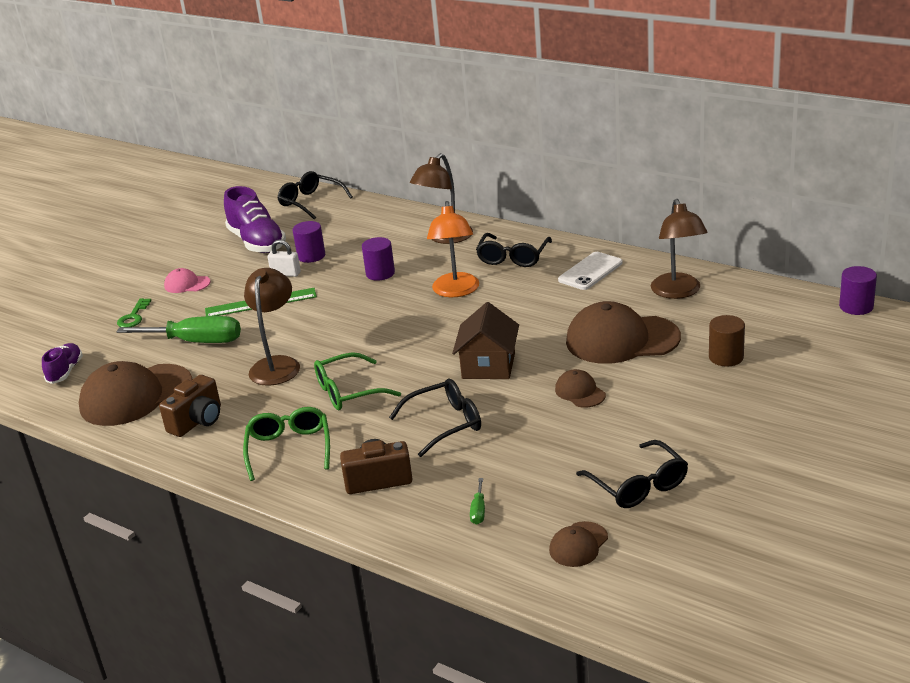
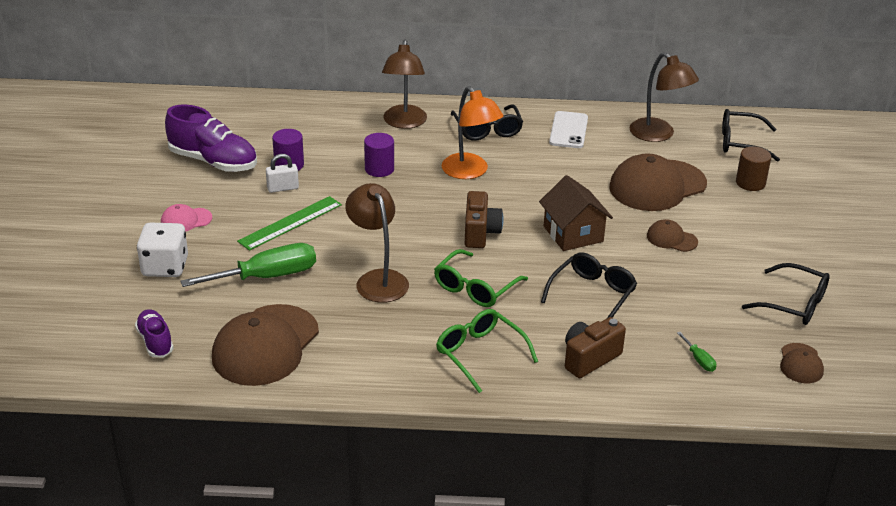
camera: 35 degrees left, 5 degrees up
green key [117,298,151,327] -> white dice [137,223,188,277]
brown camera [159,375,221,437] -> brown camera moved to [465,191,503,248]
black glasses [277,171,353,219] -> black glasses moved to [722,109,780,162]
purple cylinder [839,266,877,315] -> none

